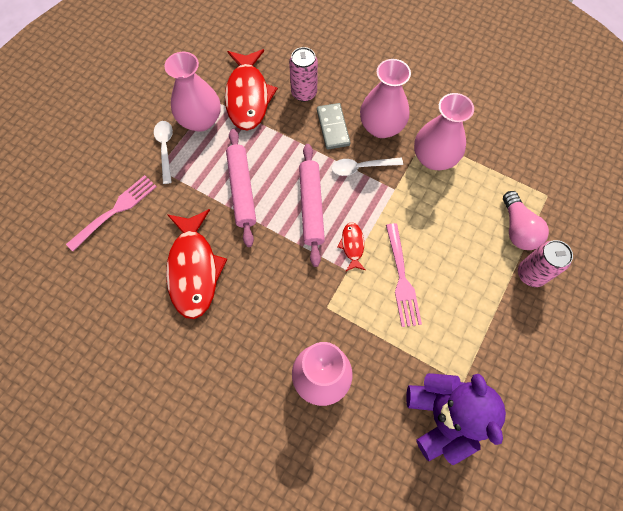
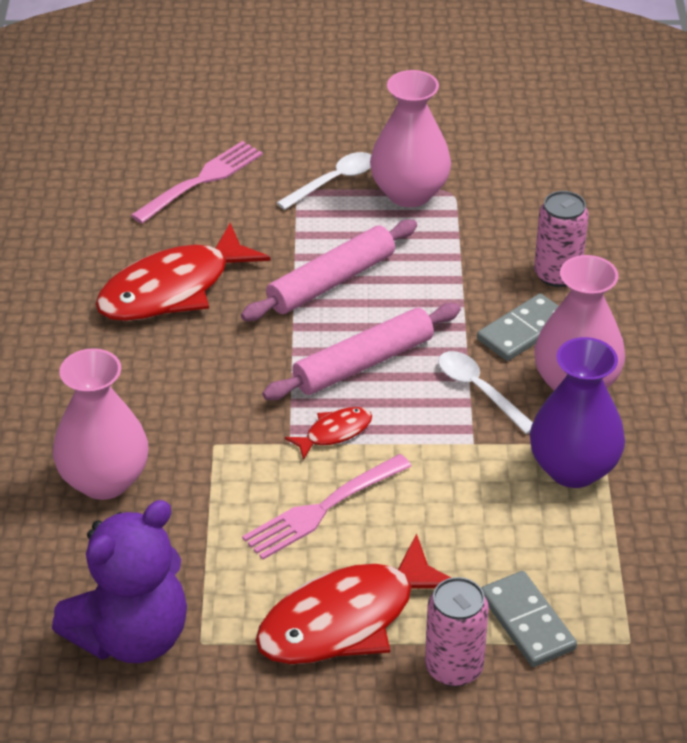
camera: 60 degrees right, 25 degrees down
pink fork [66,175,157,251] -> pink fork turned 60 degrees counterclockwise [131,141,263,224]
red fish [225,49,278,131] -> red fish moved to [255,533,451,664]
pink vase [414,93,474,170] -> purple vase [530,337,625,488]
pink light bulb [503,191,549,250] -> grey domino [481,571,577,667]

